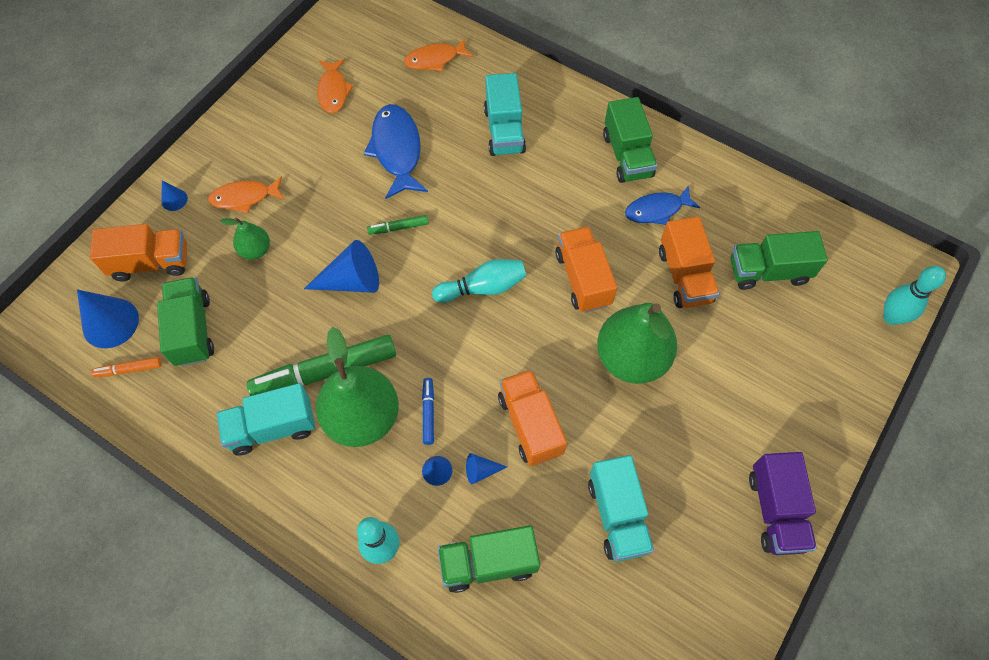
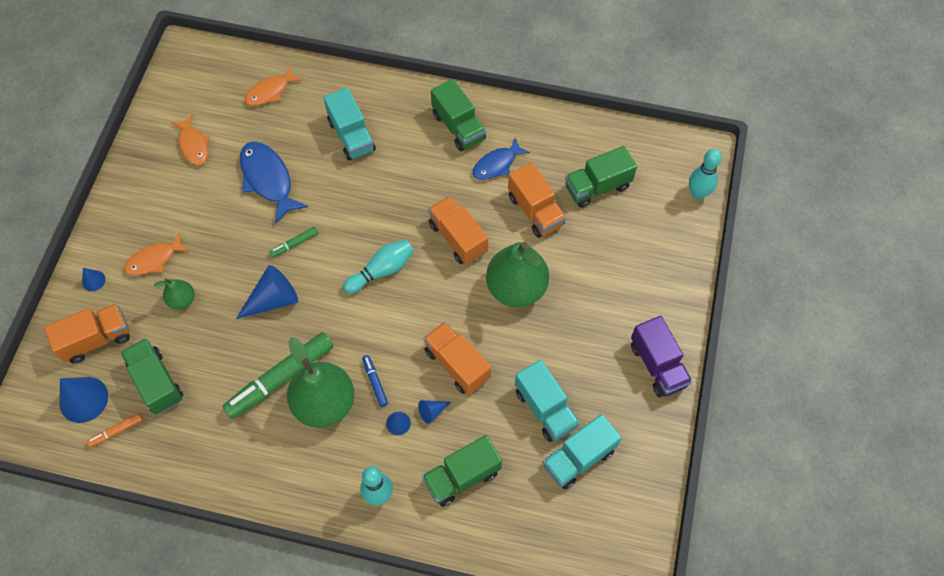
camera: 20 degrees left, 0 degrees up
turquoise truck [216,383,315,456] -> turquoise truck moved to [543,414,622,490]

